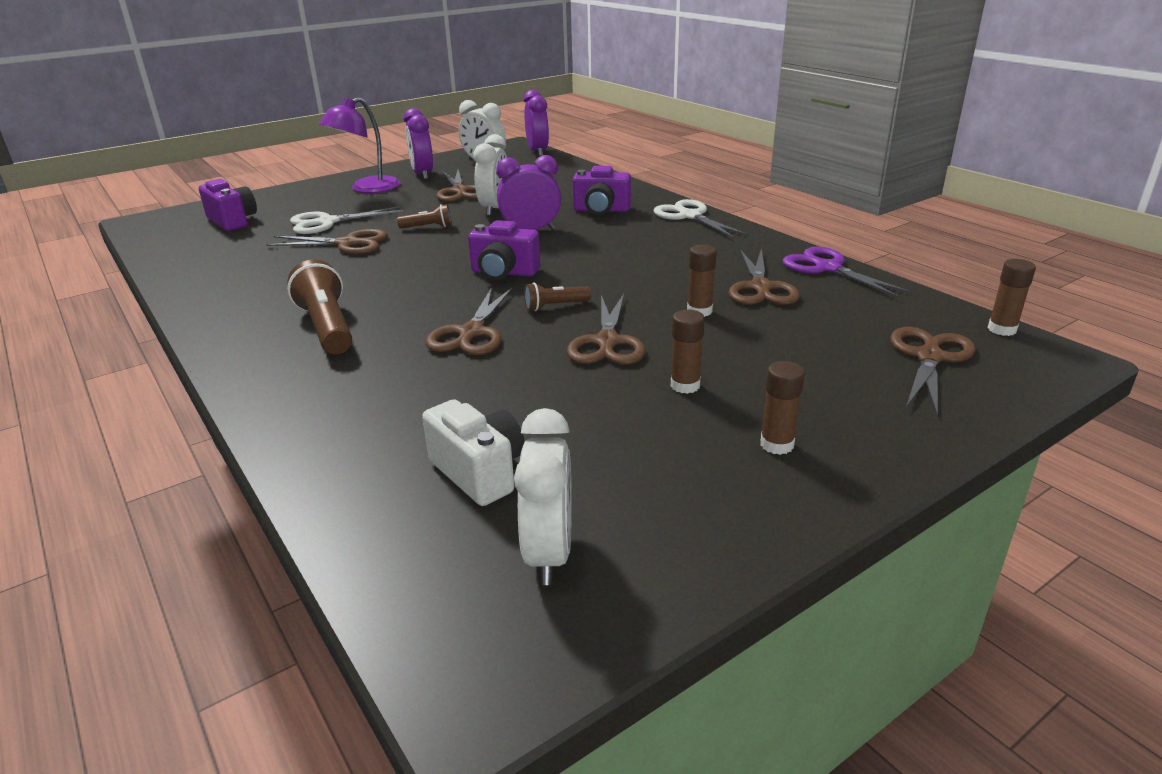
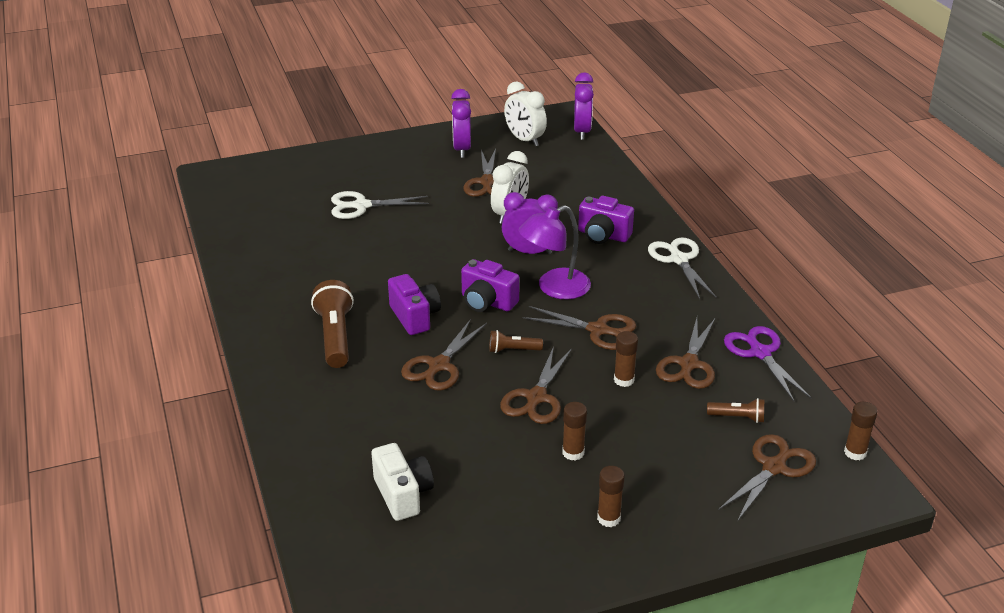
camera: 15 degrees right, 5 degrees up
purple camera [199,179,257,231] -> purple camera moved to [388,274,441,335]
brown scissors [266,229,388,254] -> brown scissors moved to [523,306,636,350]
purple lamp [319,97,400,193] -> purple lamp moved to [519,205,591,299]
brown flashlight [397,204,451,228] -> brown flashlight moved to [707,398,764,423]
white clock [514,408,572,585] -> none

